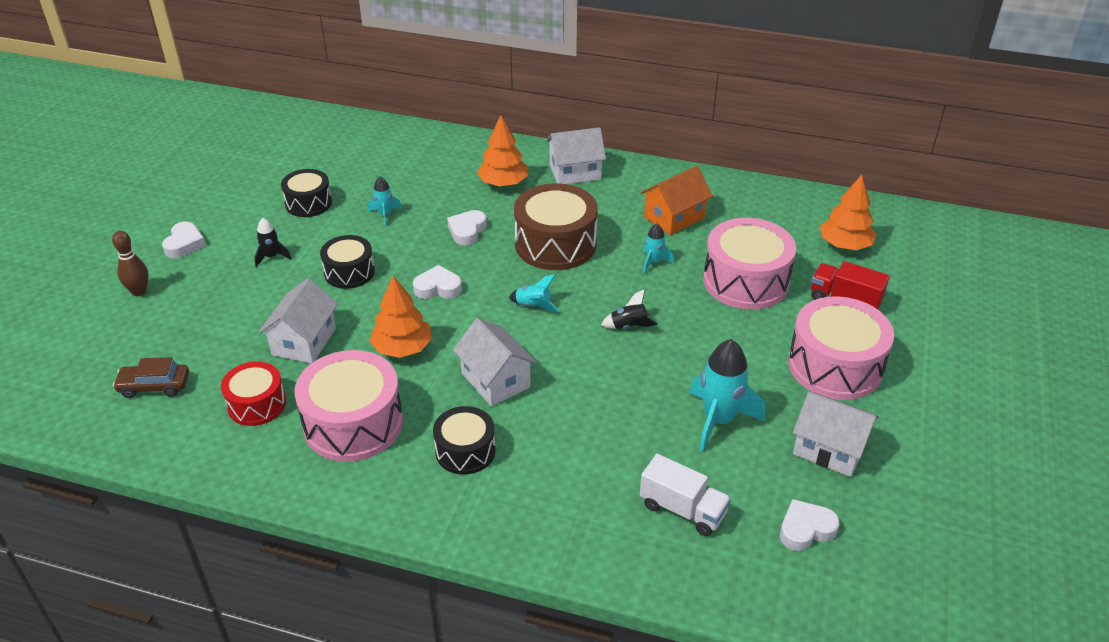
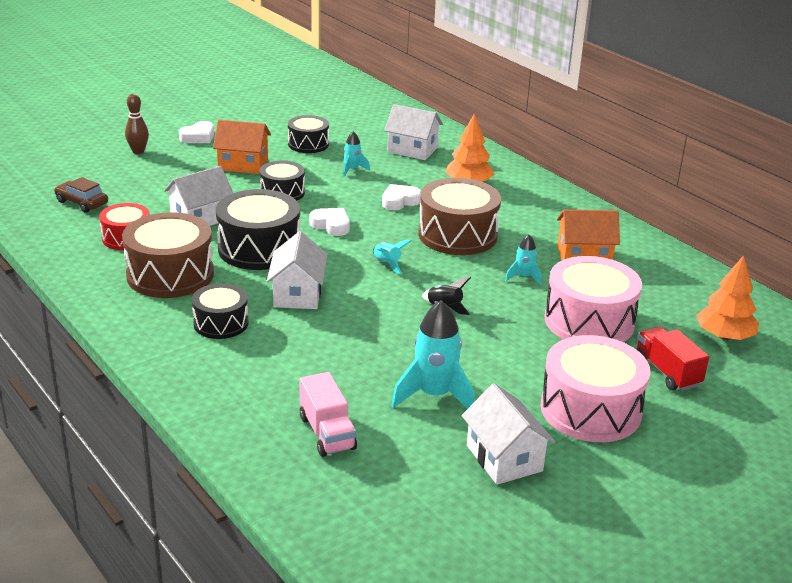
camera: 35 degrees right, 10 degrees down
black rocket [254,218,291,267] -> orange house [213,120,271,174]
pink drum [294,350,403,462] -> brown drum [122,212,214,298]
orange tree [370,276,432,358] -> black drum [216,189,300,270]
white house [546,127,606,184] -> white house moved to [384,104,443,160]
white truck [640,454,731,536] -> pink truck [299,372,357,457]
white heart [780,499,840,551] -> none

